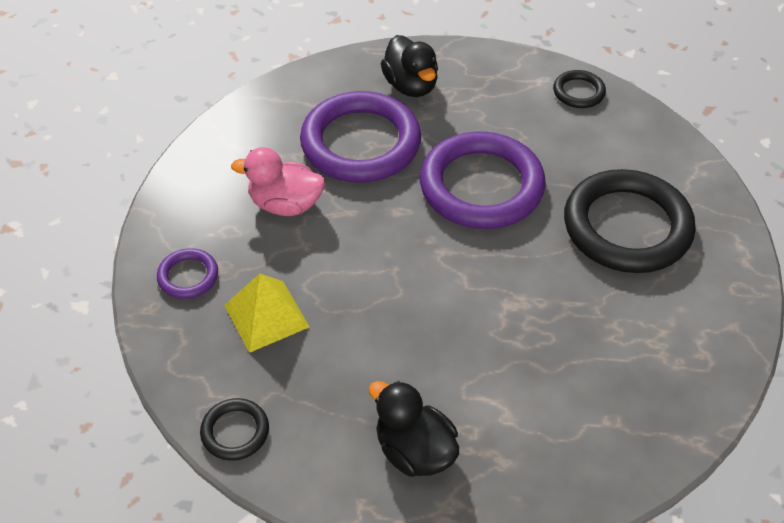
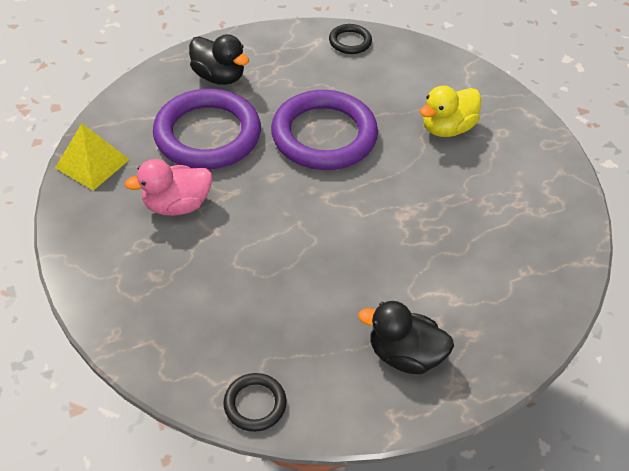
camera: 30 degrees left, 0 degrees up
purple ring [157,248,218,299] -> none
yellow pyramid [224,274,310,353] -> yellow pyramid moved to [55,124,130,191]
black ring [564,169,696,273] -> yellow duck [420,86,481,137]

